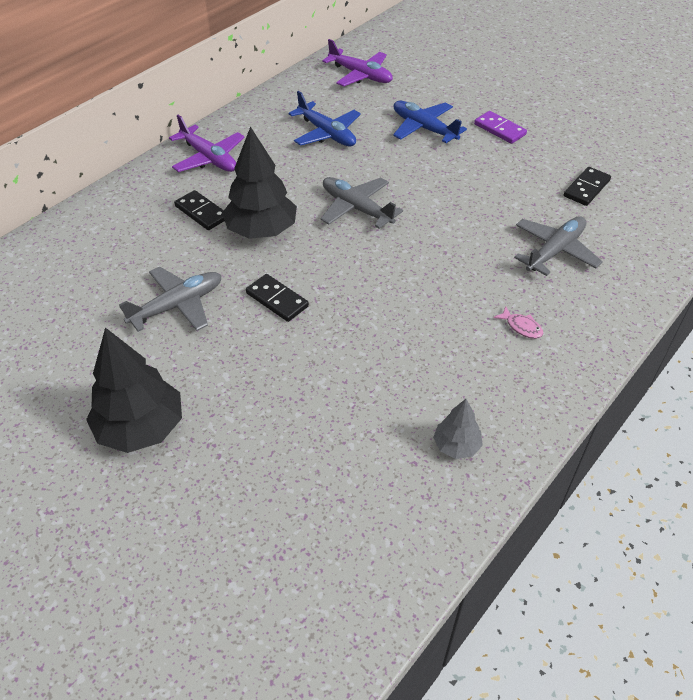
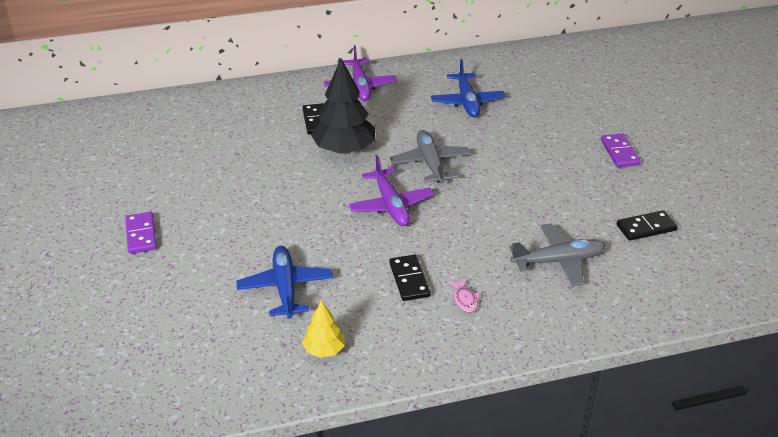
camera: 35 degrees right, 10 degrees down
black tree [86,327,182,453] -> purple domino [125,212,157,254]
grey plane [119,267,222,332] -> none
black domino [246,274,309,322] -> black domino moved to [389,255,431,301]
purple plane [322,39,393,86] -> purple plane moved to [349,155,434,226]
blue plane [393,101,467,143] -> blue plane moved to [236,246,333,318]
grey tree [433,399,483,459] -> yellow tree [302,301,345,358]

